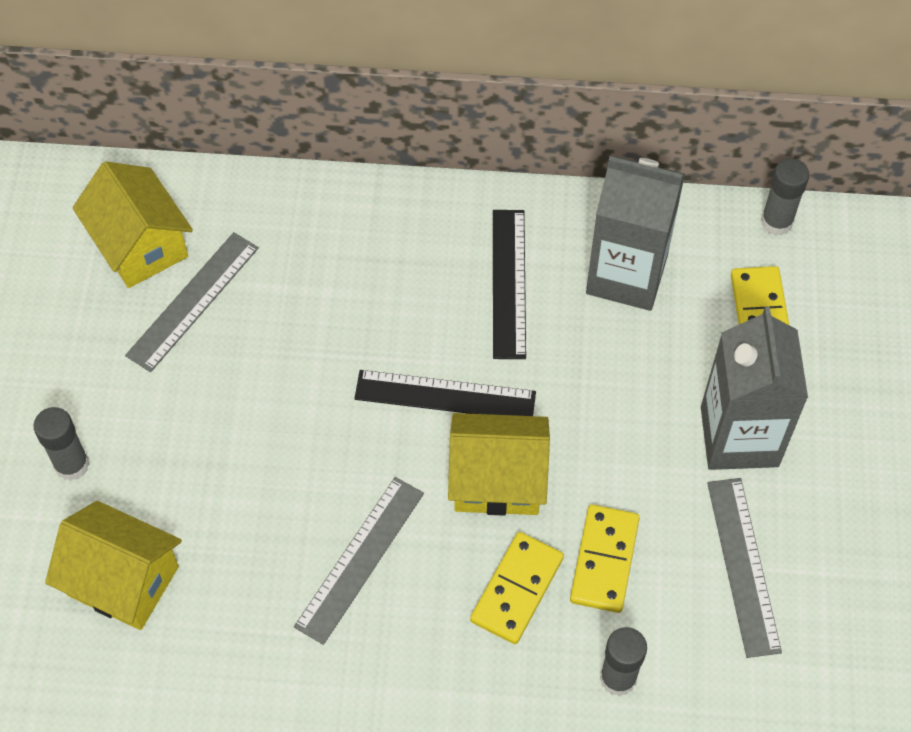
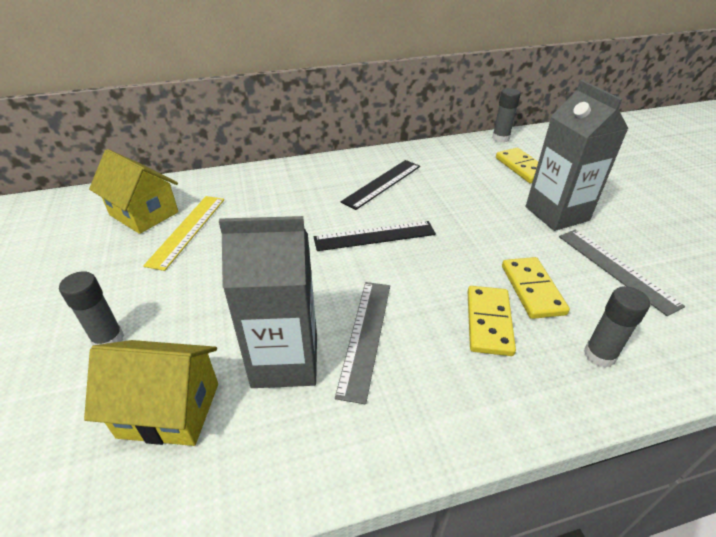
camera: 20 degrees left, 20 degrees down
grey ruler [125,232,259,372] -> yellow ruler [143,196,224,271]
yellow house [448,413,550,516] -> none
black ruler [493,210,526,359] -> black ruler turned 60 degrees clockwise [340,160,420,210]
grey carton [586,156,685,311] -> grey carton moved to [219,216,317,388]

